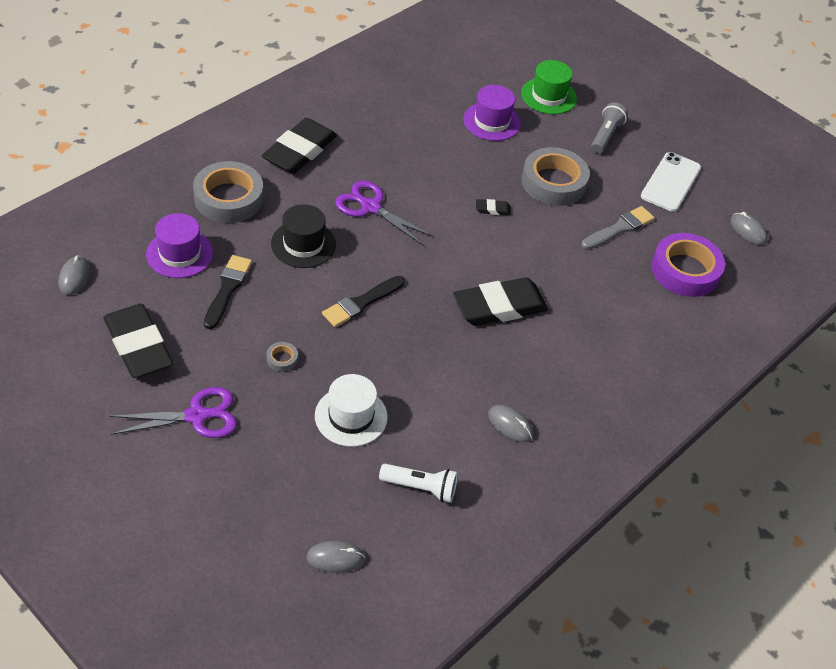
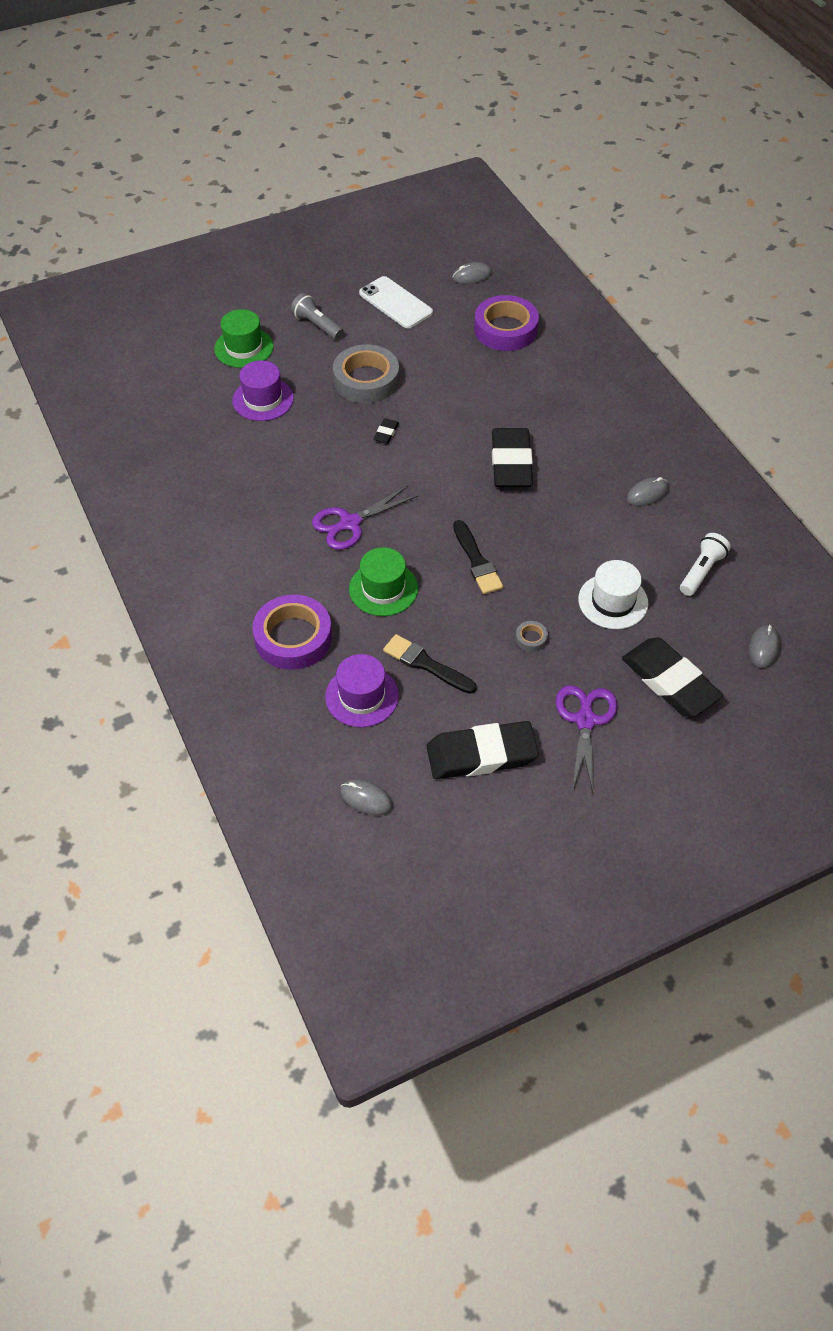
camera: 65 degrees left, 5 degrees up
grey tape [193,161,263,223] -> purple tape [252,595,332,670]
black eraser [262,118,337,174] -> black eraser moved to [622,638,723,717]
black hat [271,204,336,268] -> green hat [349,547,418,616]
grey brush [581,206,654,250] -> none

